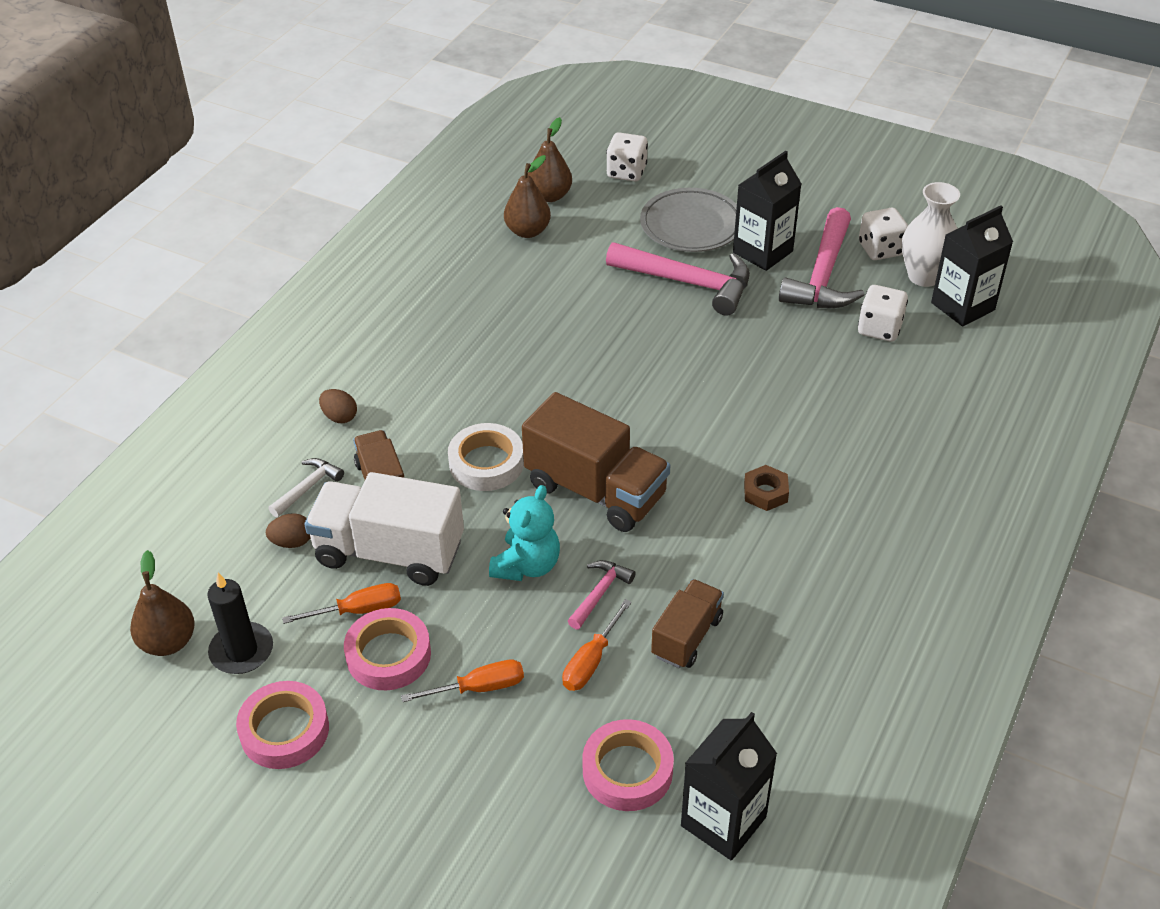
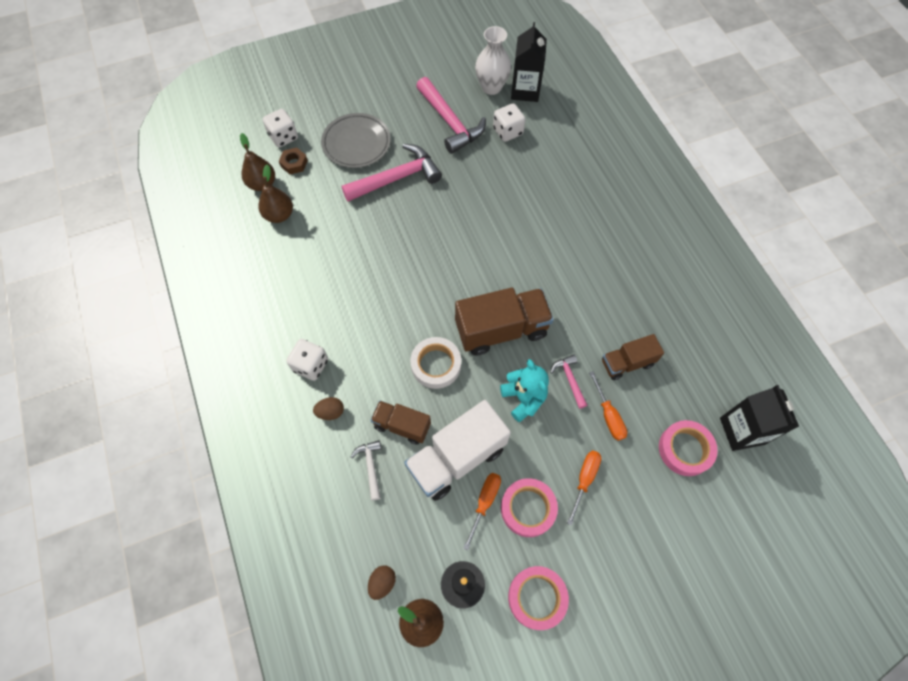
camera: 50 degrees left, 20 degrees up
brown egg [266,513,310,548] -> brown egg moved to [368,565,396,600]
brown truck [651,579,724,668] -> brown truck turned 90 degrees counterclockwise [602,334,664,380]
black carton [733,151,802,271] -> none
brown nut [744,465,789,511] -> brown nut moved to [279,147,308,174]
white dice [859,208,908,260] -> white dice moved to [286,339,328,381]

